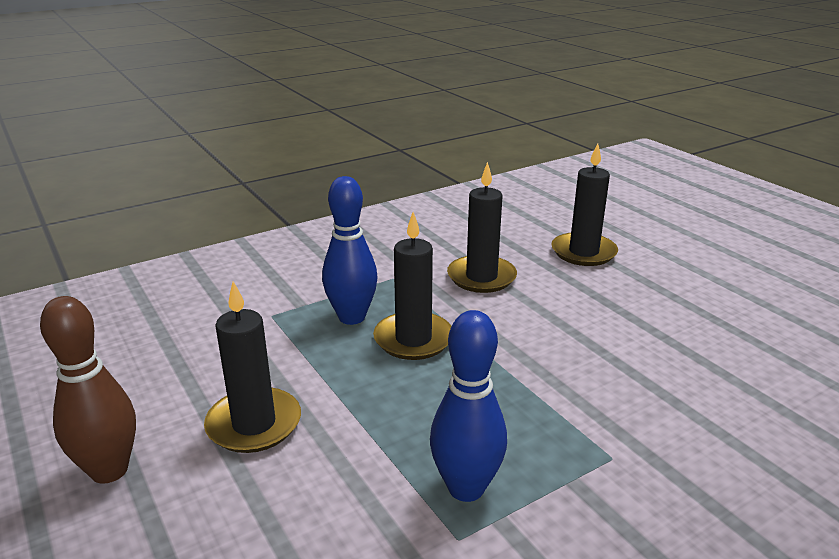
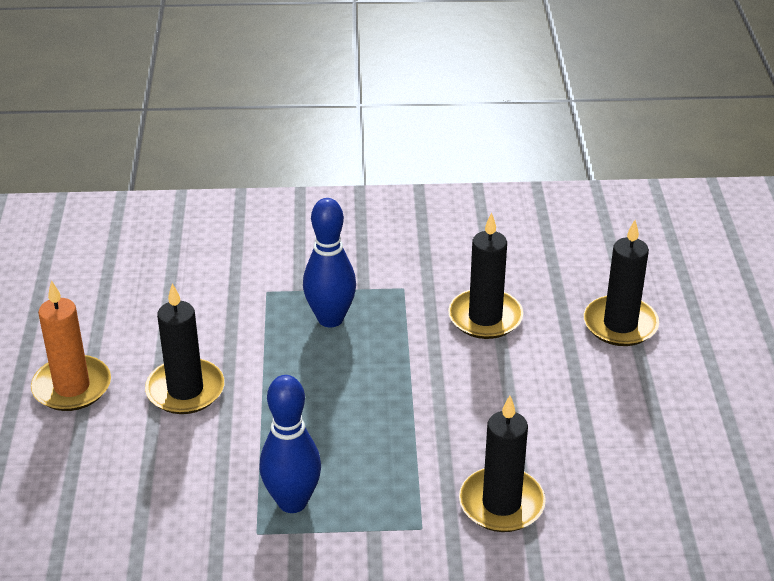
camera: 30 degrees right, 10 degrees up
brown bowling pin [40,296,136,484] -> orange candle [31,280,111,411]
black candle [373,212,451,360] -> black candle moved to [459,396,546,532]

